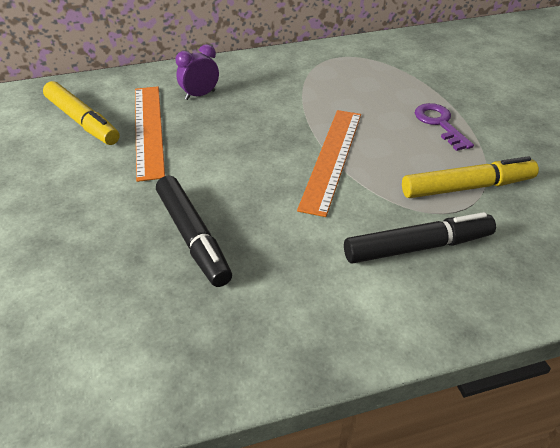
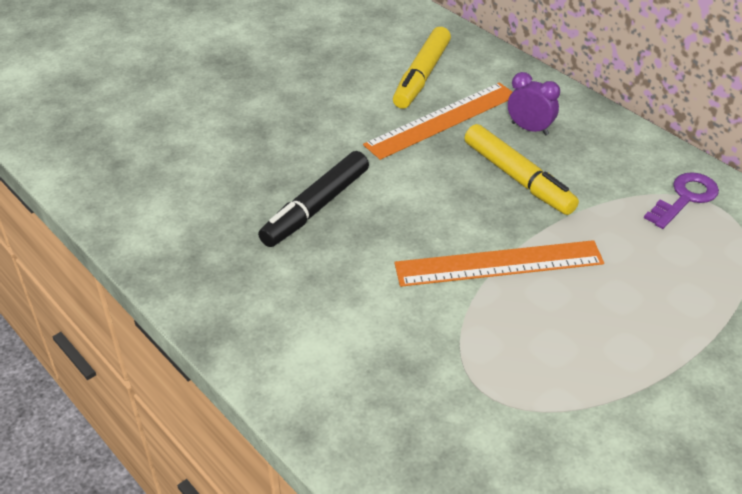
camera: 65 degrees right, 0 degrees up
black marker [344,212,496,264] -> none
yellow marker [402,156,539,198] -> yellow marker moved to [464,124,579,215]
purple key [415,103,474,151] -> purple key moved to [644,172,719,229]

